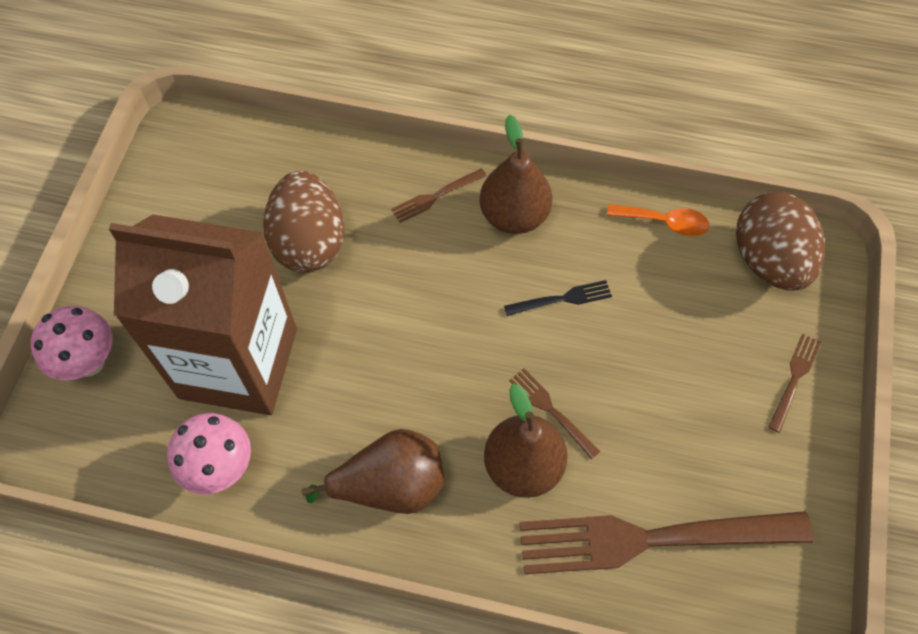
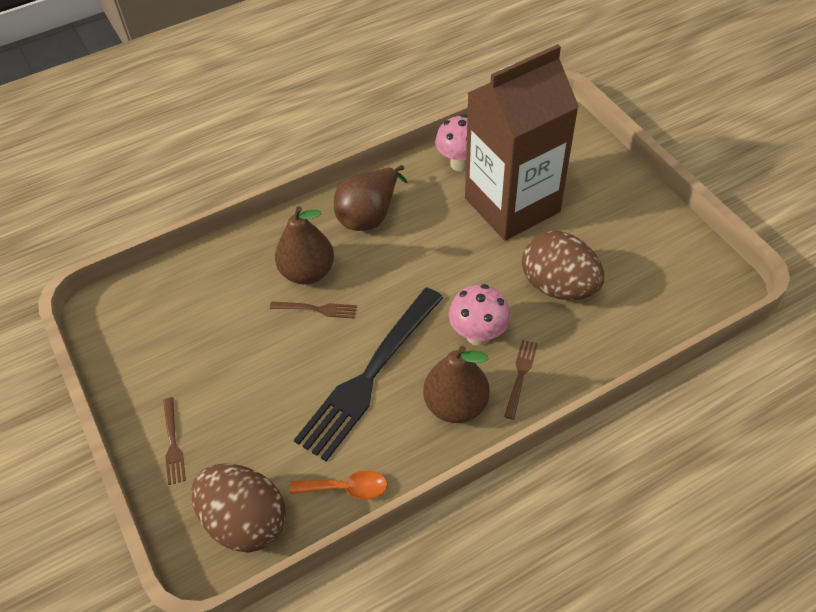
camera: 140 degrees right, 10 degrees down
pink mushroom [31,306,112,380] -> pink mushroom moved to [449,284,511,346]
black fork [504,280,612,316] -> black fork [294,287,444,462], size x2.37
brown fork [519,511,814,574] -> none
orange spoon [607,204,709,236] -> orange spoon turned 150 degrees counterclockwise [290,471,387,500]

